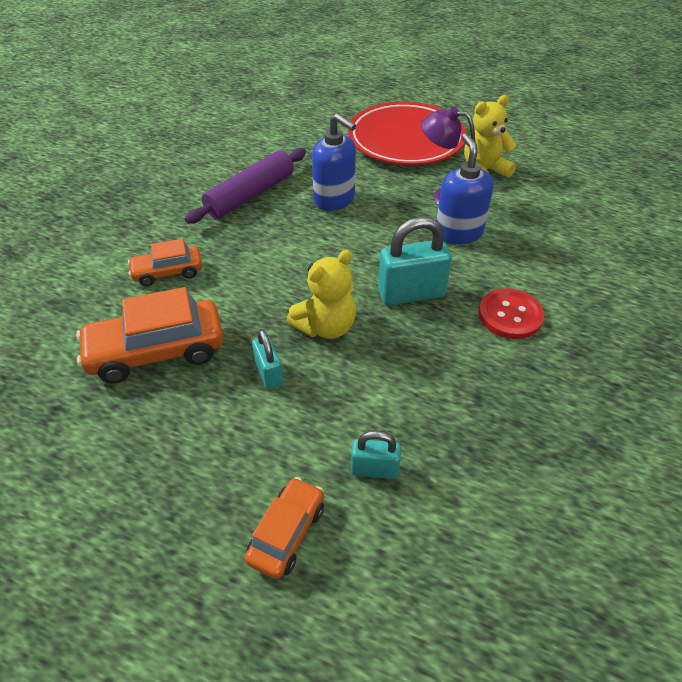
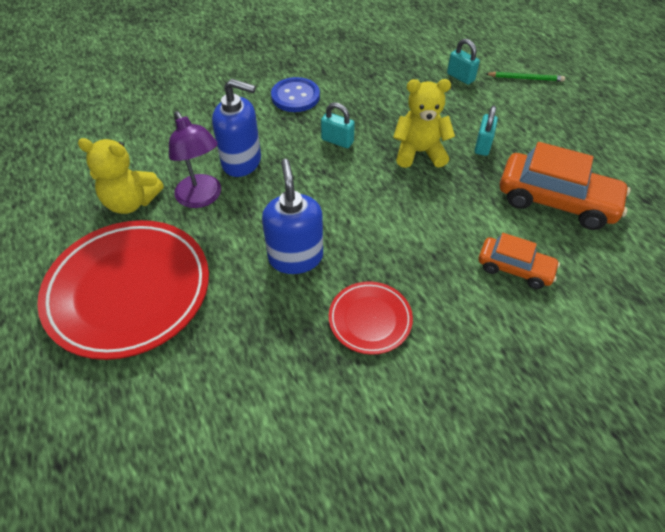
camera: 140 degrees left, 5 degrees up
purple rolling pin [185,148,306,224] -> red plate [329,281,413,355]
orange car [245,477,324,579] -> green pencil [485,72,565,82]
turquoise padlock [378,217,452,305] -> turquoise padlock [321,102,355,148], size x0.57
blue soap dispenser [436,133,494,244] -> blue soap dispenser turned 105 degrees counterclockwise [212,79,261,177]
red button [479,288,544,339] -> blue button [271,77,320,112]

